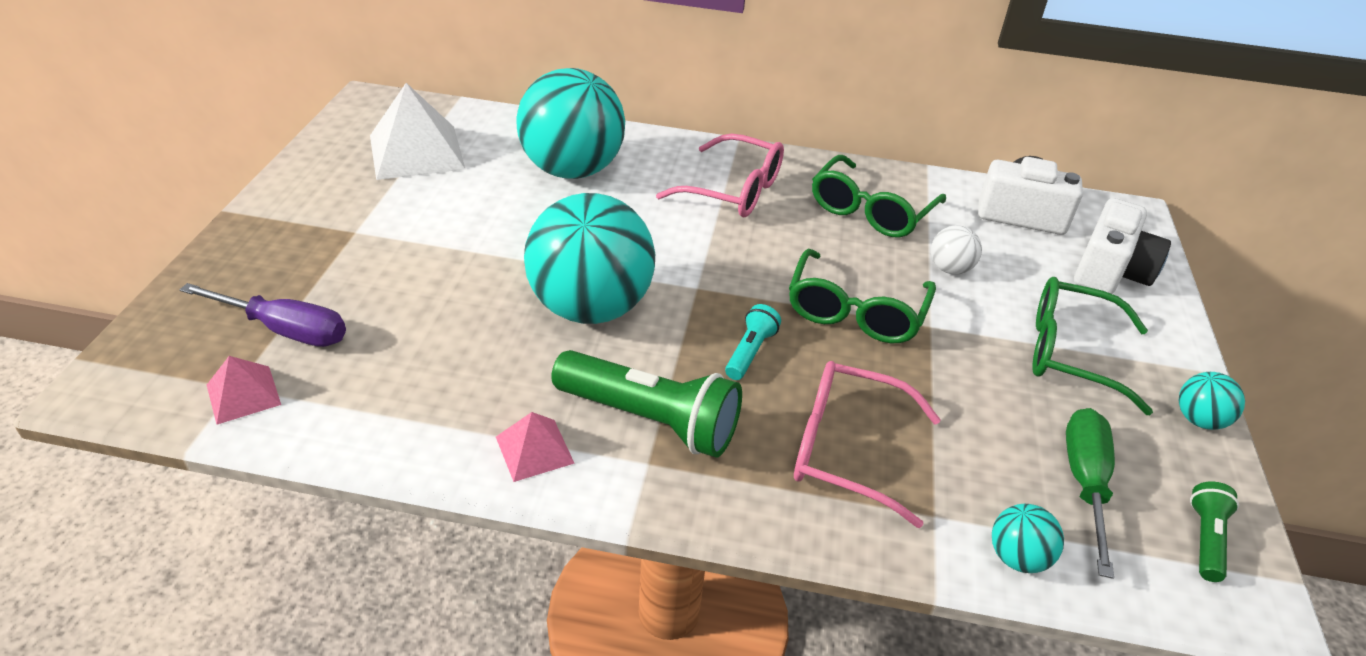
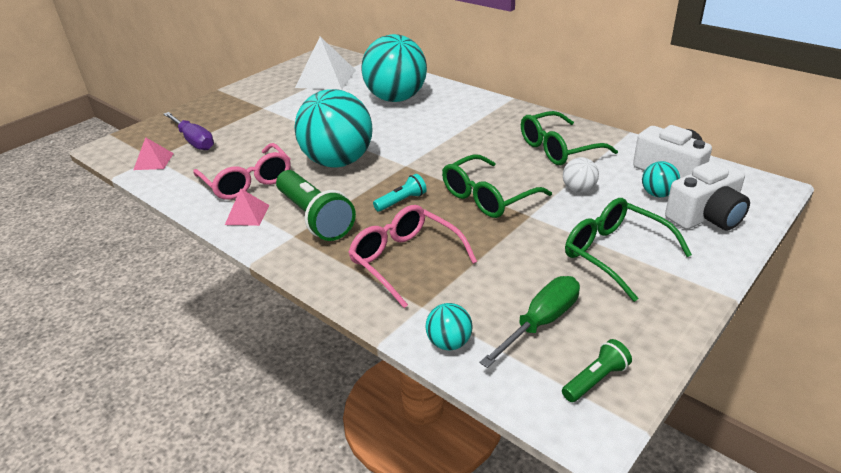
camera: 35 degrees right, 5 degrees down
pink glasses [656,134,784,217] -> pink glasses moved to [193,143,291,200]
turquoise ball [1179,372,1245,430] -> turquoise ball moved to [642,161,680,197]

